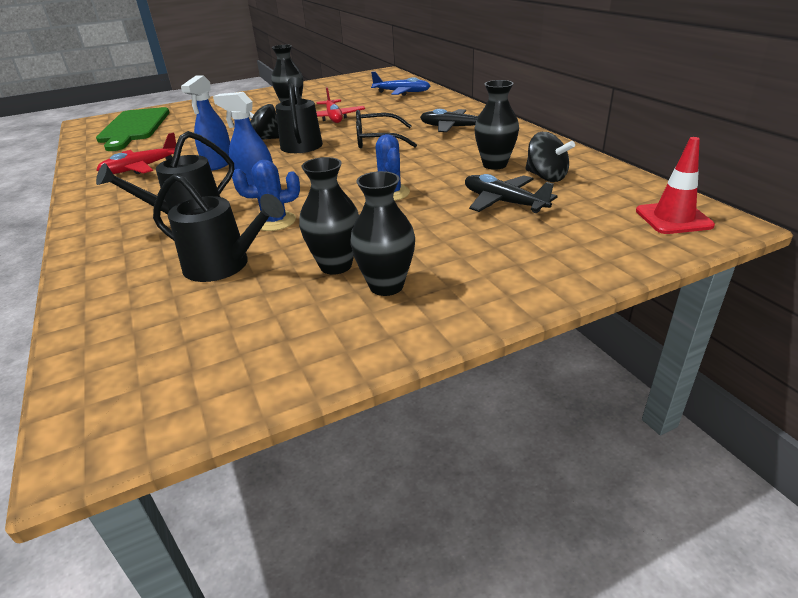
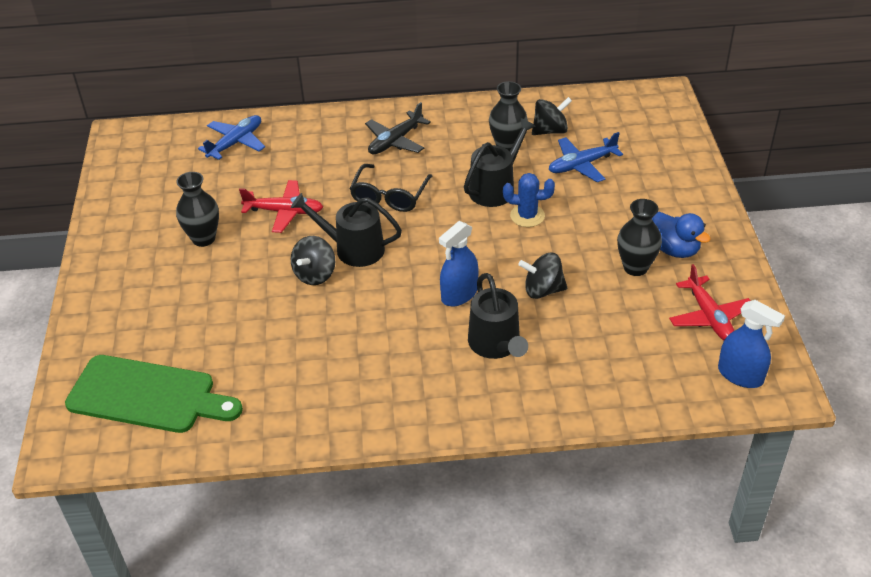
camera: 70 degrees left, 10 degrees up
red plane [96,132,176,174] -> red plane moved to [669,264,750,341]
black watering can [153,174,284,282] -> black watering can moved to [464,118,535,207]
blue spray bottle [181,75,230,171] -> blue spray bottle moved to [718,300,785,388]
blue cactus [232,160,300,231] -> black spinning top [518,253,567,299]
black vase [350,171,415,296] -> blue duck [652,211,711,258]
black plane [465,174,557,213] -> blue plane [549,132,623,183]
red traffic cone [636,137,715,234] -> none

